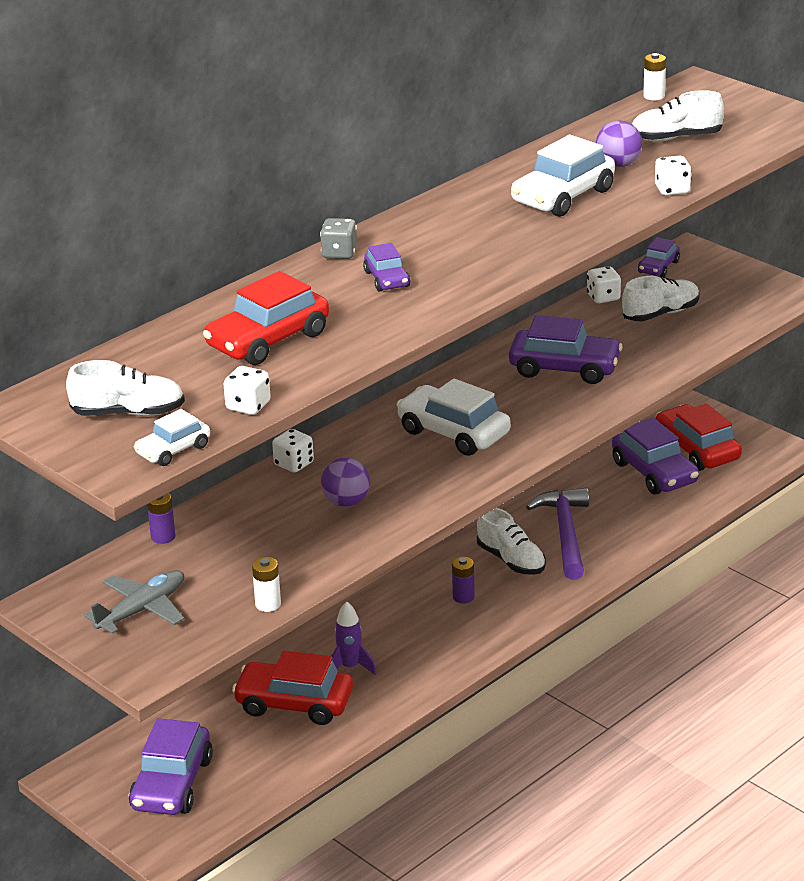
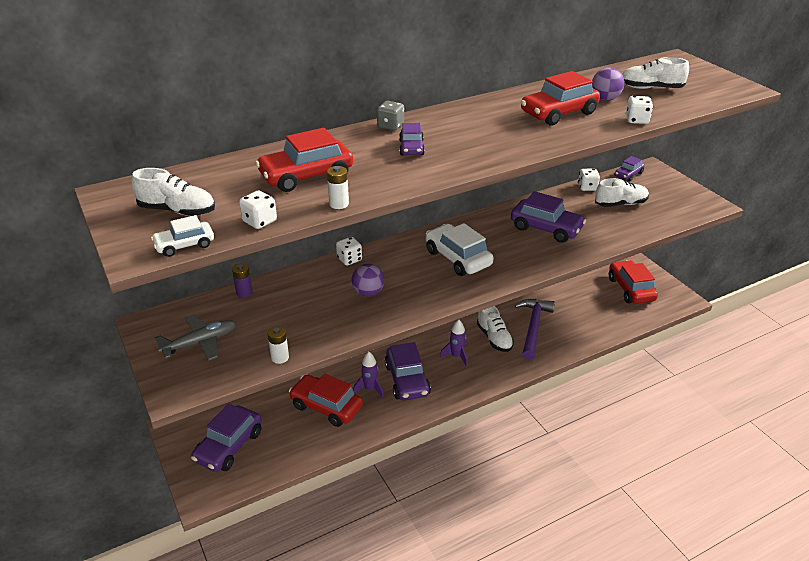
camera: 15 degrees right, 5 degrees up
purple battery [452,557,475,603] -> purple rocket [440,320,468,367]
white car [511,135,615,217] -> red car [521,71,600,126]
purple car [612,418,699,495] -> purple car moved to [385,342,431,400]
white battery [643,53,666,100] -> white battery moved to [327,166,349,209]

